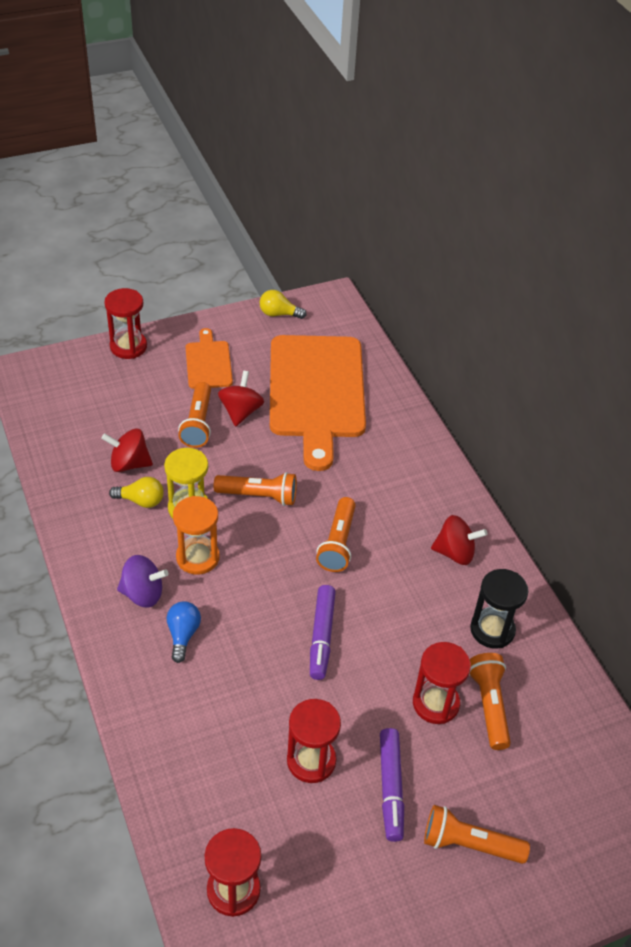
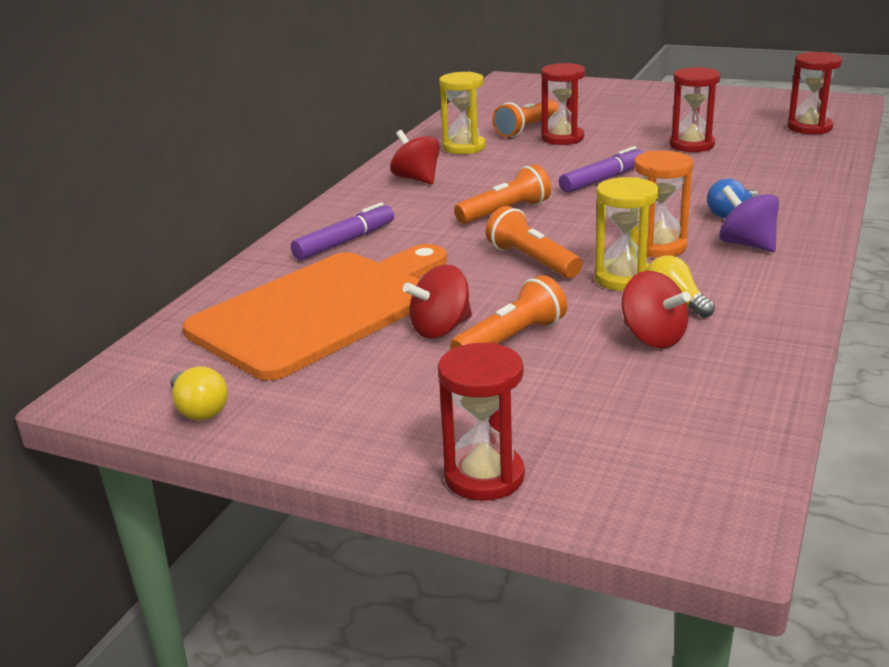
camera: 130 degrees left, 20 degrees down
orange cutting board [186,328,233,389] -> none
purple marker [380,728,404,842] -> purple marker moved to [291,202,394,260]
orange flashlight [424,805,530,864] -> none
black hourglass [470,569,528,649] -> yellow hourglass [439,72,485,154]

